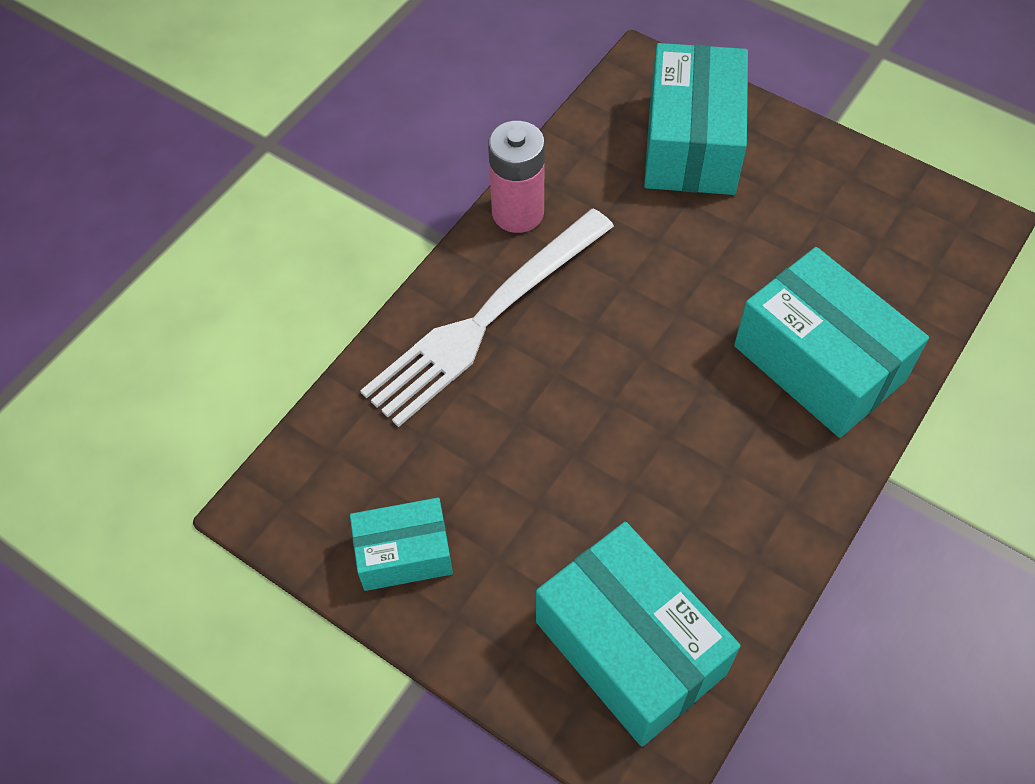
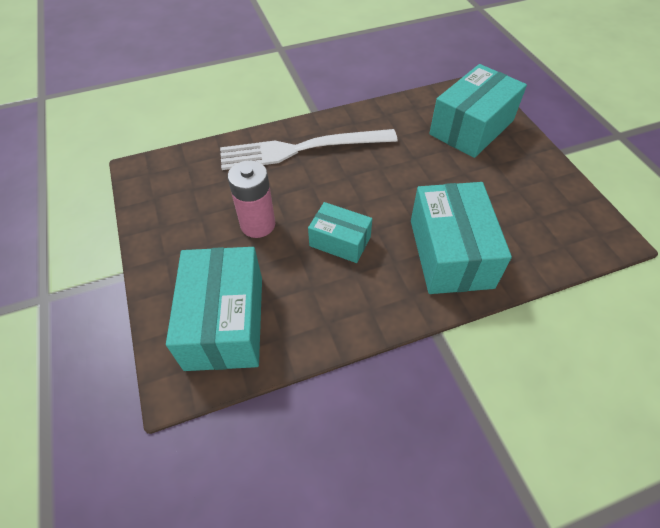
camera: 35 degrees right, 5 degrees down
turquoise box [350,498,453,591] -> turquoise box moved to [308,202,372,263]
pink battery [488,121,545,233] -> pink battery moved to [228,160,275,238]

